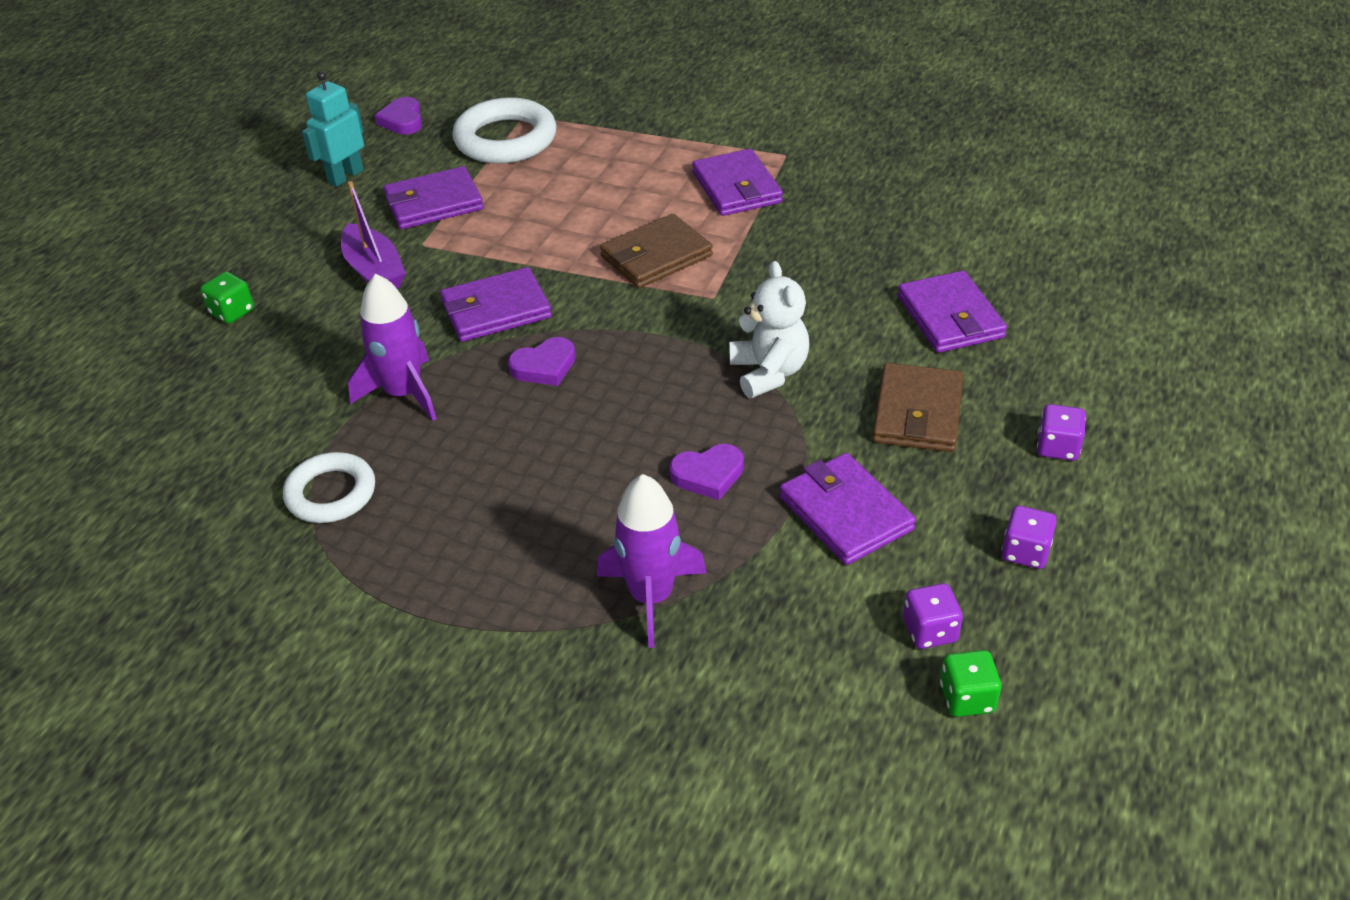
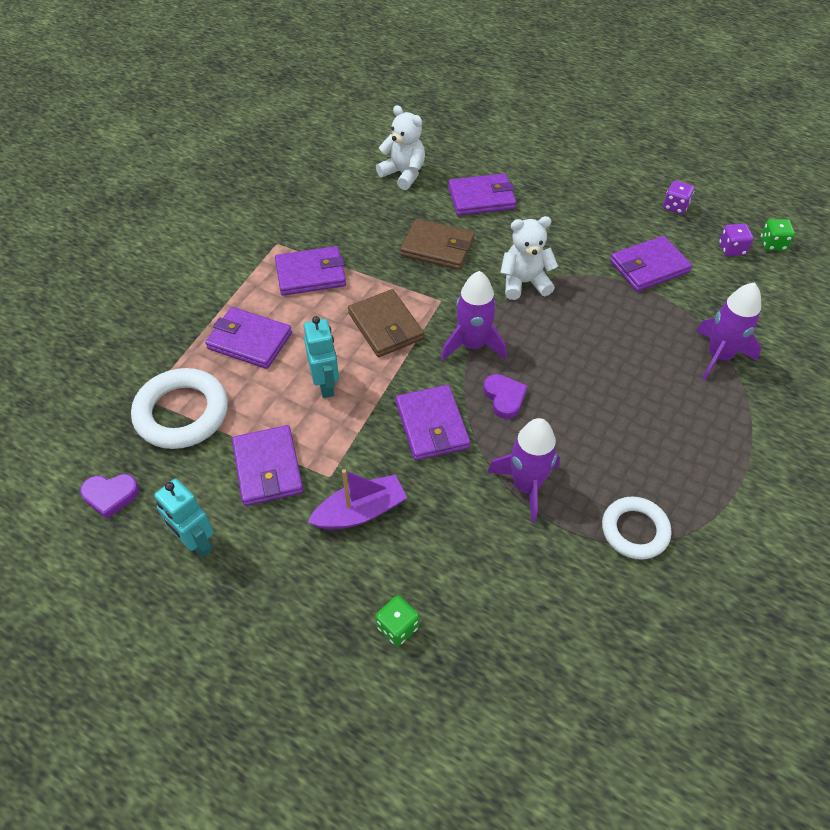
camera: 85 degrees left, 10 degrees up
purple heart [670,444,744,500] -> none
brown wallet [872,363,963,452] -> brown wallet moved to [400,219,474,270]
purple dice [1037,404,1086,461] -> none
none -> purple wallet [205,307,292,369]
none -> turquoise robot [304,316,339,398]
none -> white teddy bear [376,105,425,190]
none -> purple rocket [441,271,507,361]

